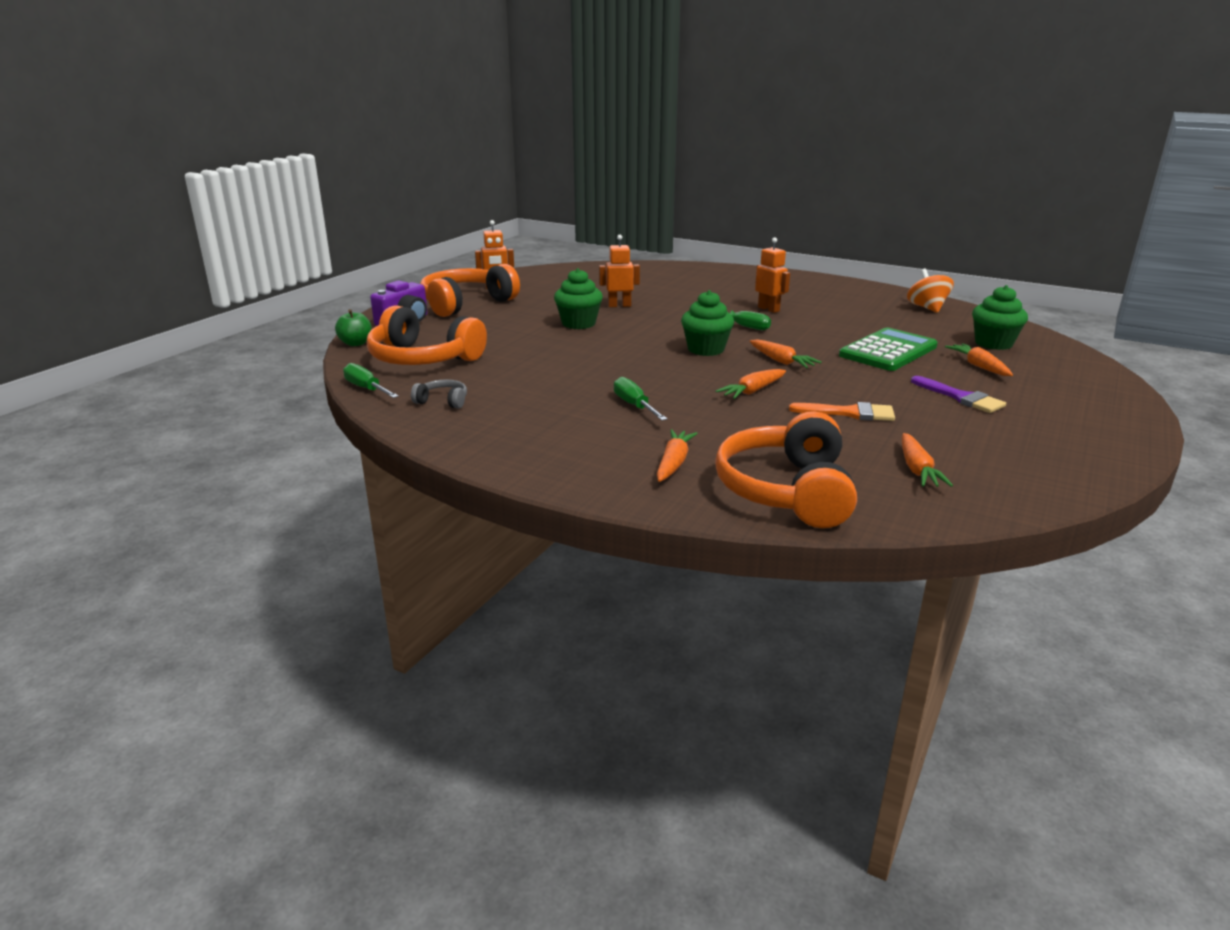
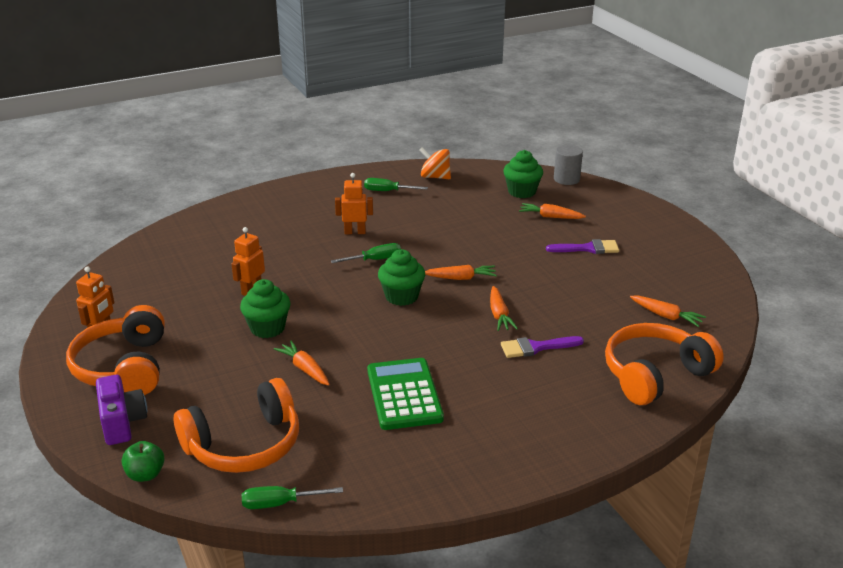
camera: 55 degrees left, 5 degrees up
grey headphones [411,379,467,408] -> none
green screwdriver [614,377,667,421] -> green screwdriver moved to [364,178,428,191]
orange carrot [657,429,698,482] -> orange carrot moved to [274,341,330,386]
orange headphones [715,411,857,528] -> orange headphones turned 105 degrees clockwise [605,323,724,405]
orange brush [789,402,895,421] -> none
green calculator [839,327,938,371] -> green calculator moved to [367,358,444,430]
none -> purple brush [501,336,584,358]
none -> grey cylinder [554,145,583,185]

